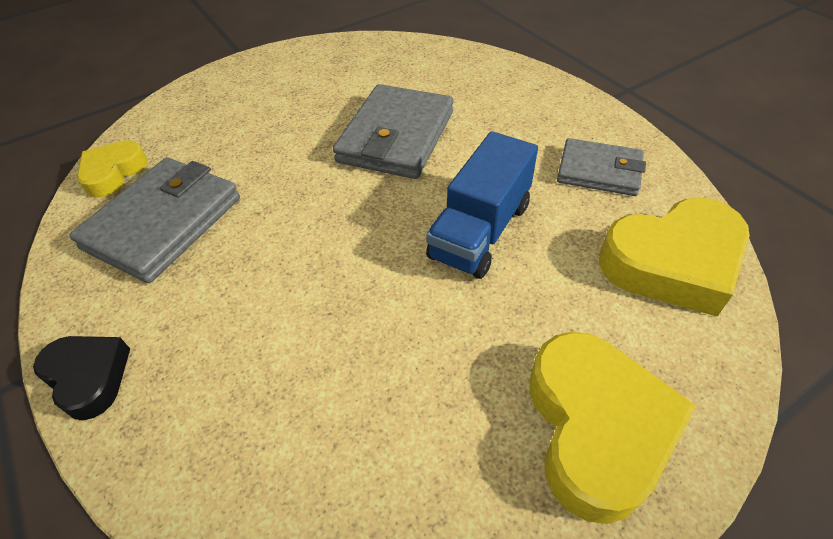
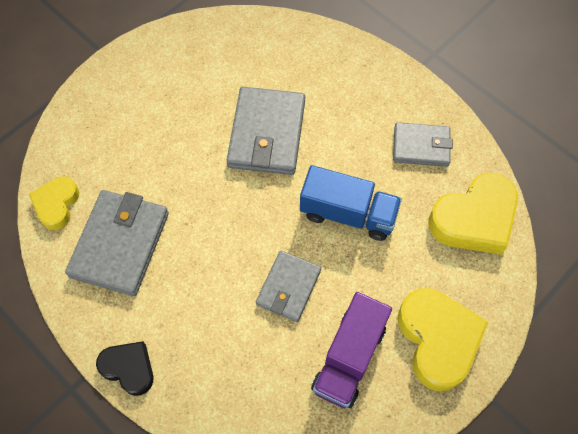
camera: 15 degrees left, 15 degrees up
blue truck [426,131,538,279] -> blue truck turned 90 degrees counterclockwise [300,165,402,241]
none -> grey wallet [256,251,321,322]
none -> purple truck [311,292,392,408]

